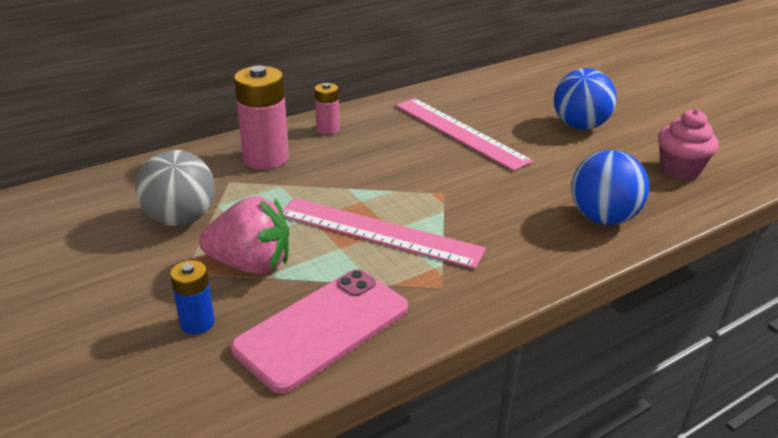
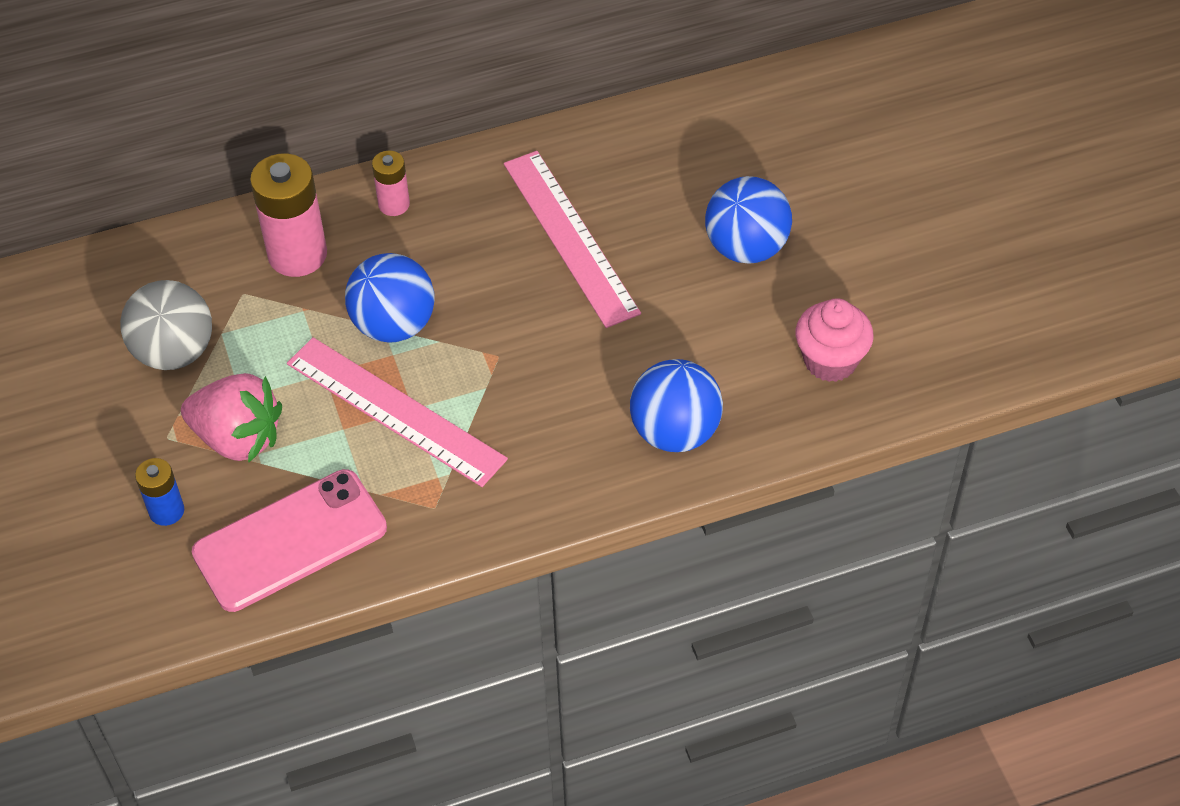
camera: 15 degrees right, 20 degrees up
none -> blue ball [345,253,435,343]

